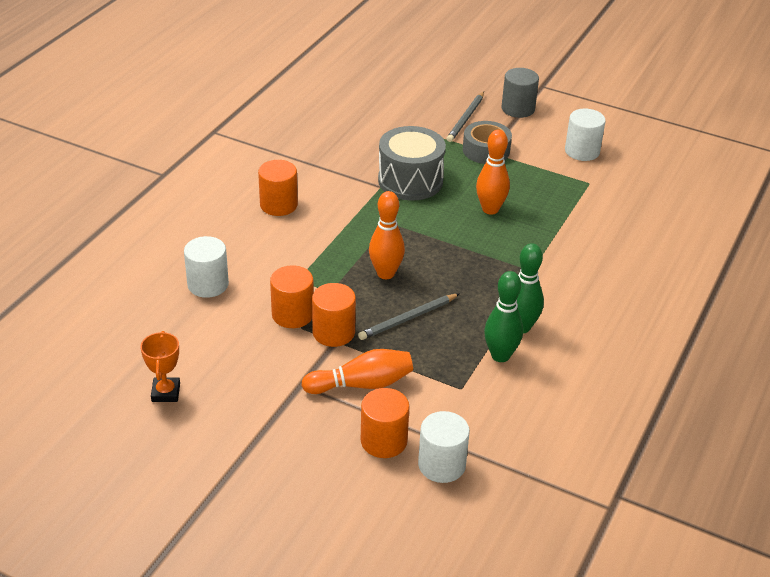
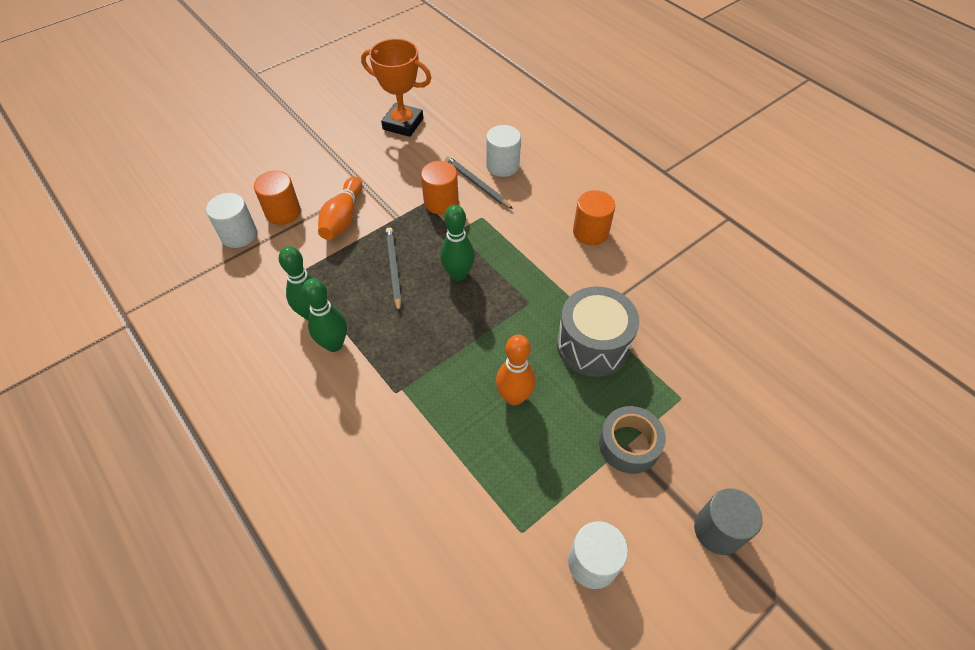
camera: 115 degrees right, 15 degrees up
orange trophy [140,331,180,402] -> orange trophy [361,39,431,137], size x1.72
orange cylinder [312,283,356,347] -> none
orange bowling pin [369,191,405,279] -> green bowling pin [440,205,475,281]
grey pencil [447,92,484,142] -> grey pencil moved to [445,156,513,209]

